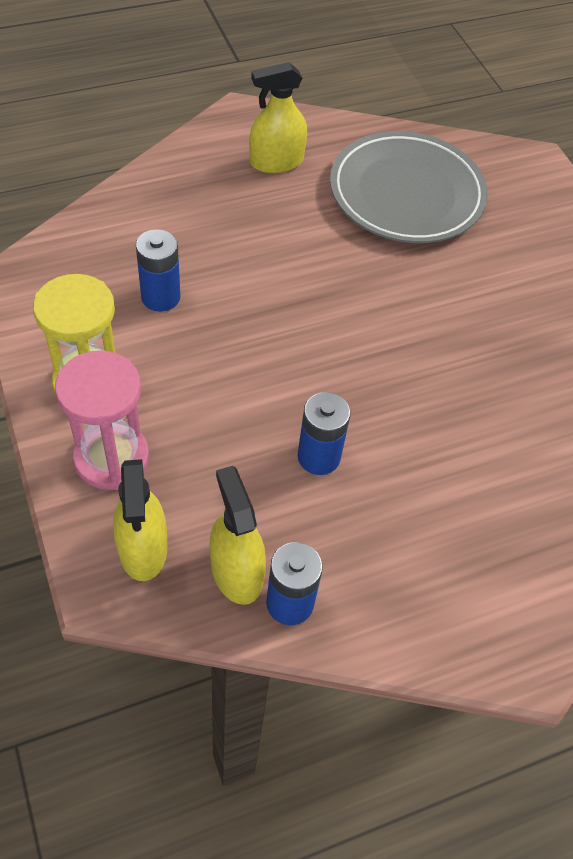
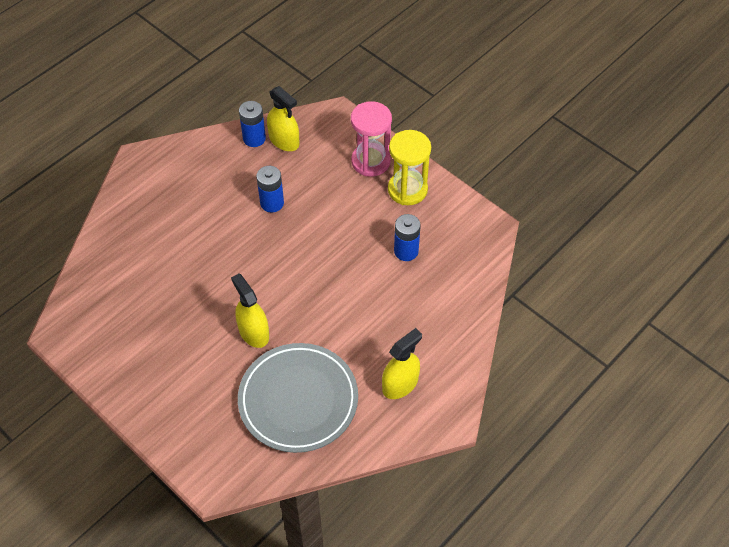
camera: 160 degrees right, 0 degrees up
yellow spray bottle [113,459,167,581] -> yellow spray bottle moved to [231,274,269,348]

